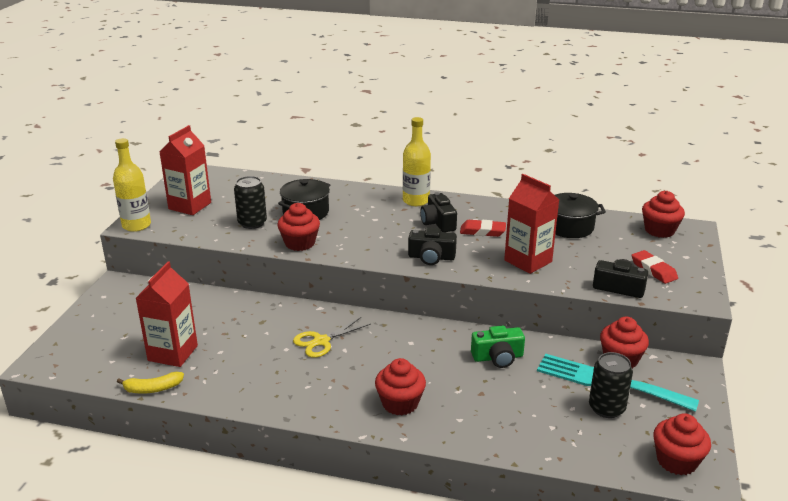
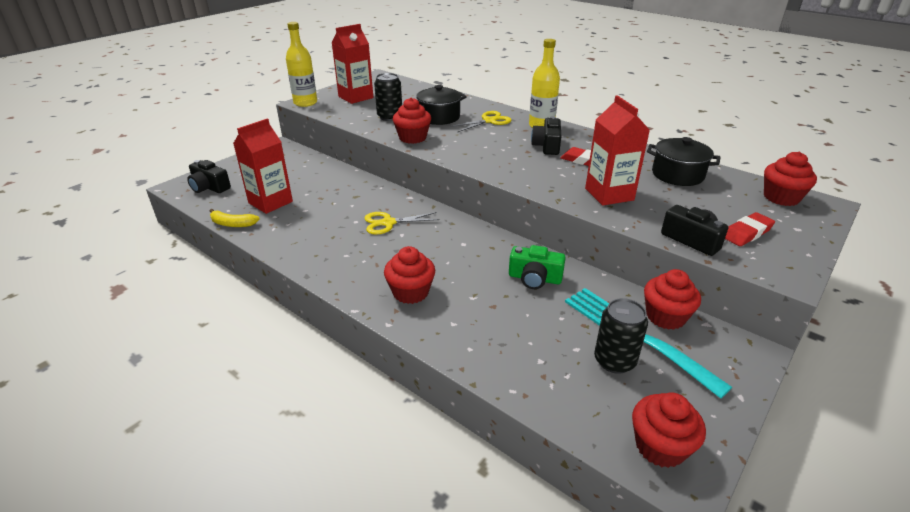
camera: 25 degrees right, 5 degrees up
black camera [408,227,457,265] -> black camera moved to [187,160,231,193]
red eraser [631,250,678,284] -> red eraser turned 60 degrees clockwise [725,212,775,246]
none -> yellow scissors [450,111,512,132]

